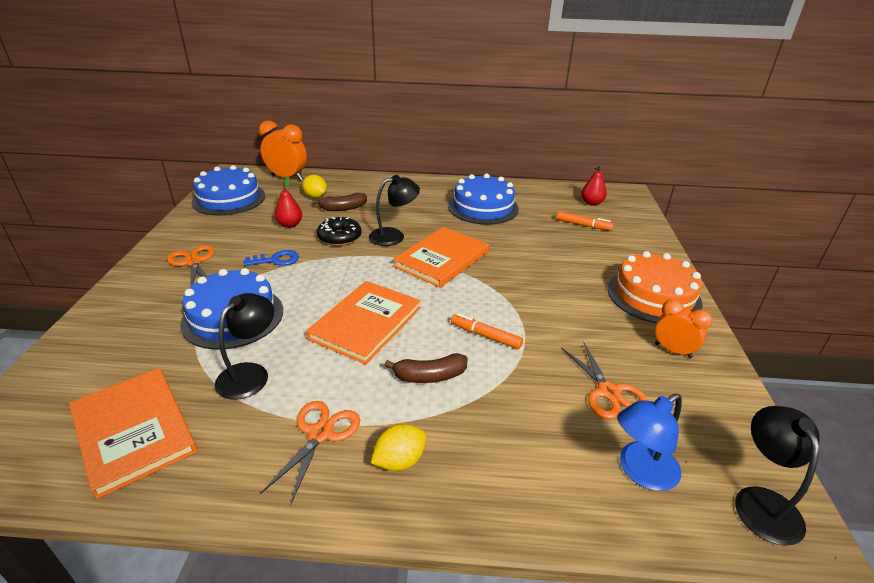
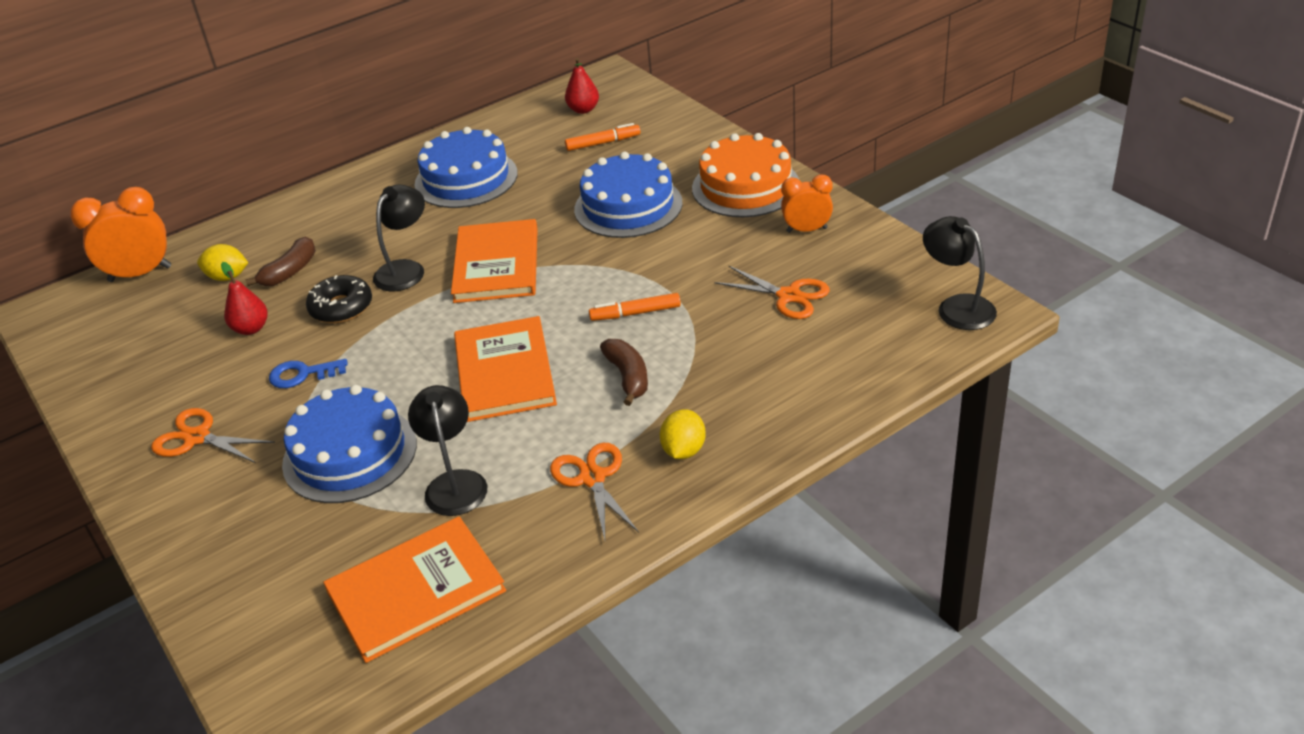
camera: 35 degrees left, 5 degrees up
orange book [69,368,197,499] -> orange book turned 45 degrees counterclockwise [323,516,506,663]
blue cake [191,165,265,215] -> blue cake moved to [574,152,683,238]
blue key [244,250,299,266] -> blue key turned 135 degrees counterclockwise [269,359,348,388]
brown banana [384,353,467,383] -> brown banana turned 60 degrees counterclockwise [600,339,648,406]
blue lamp [617,393,682,491] -> none

